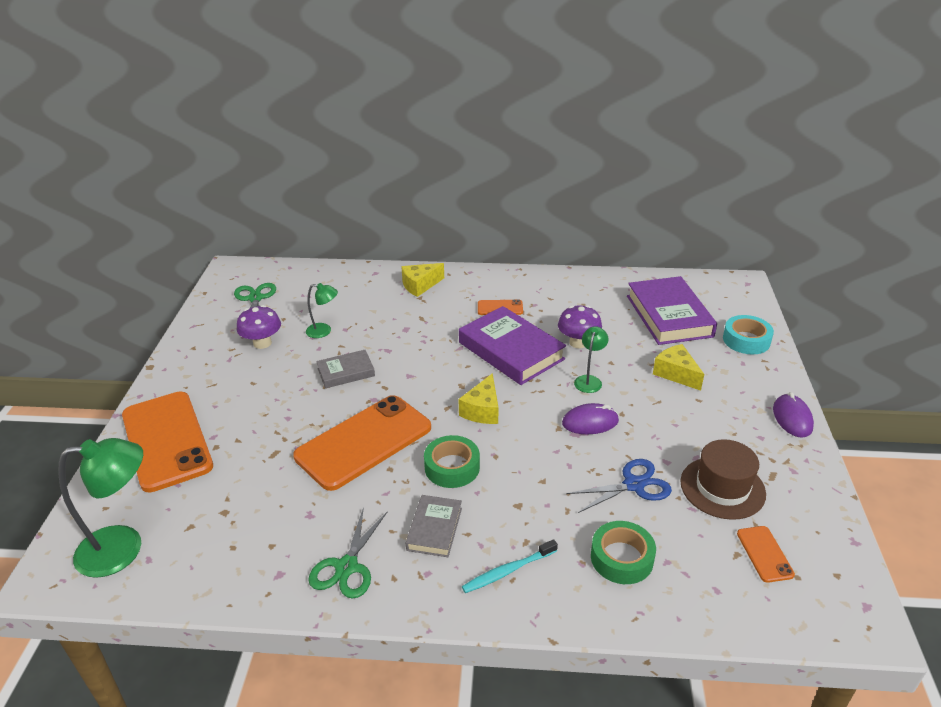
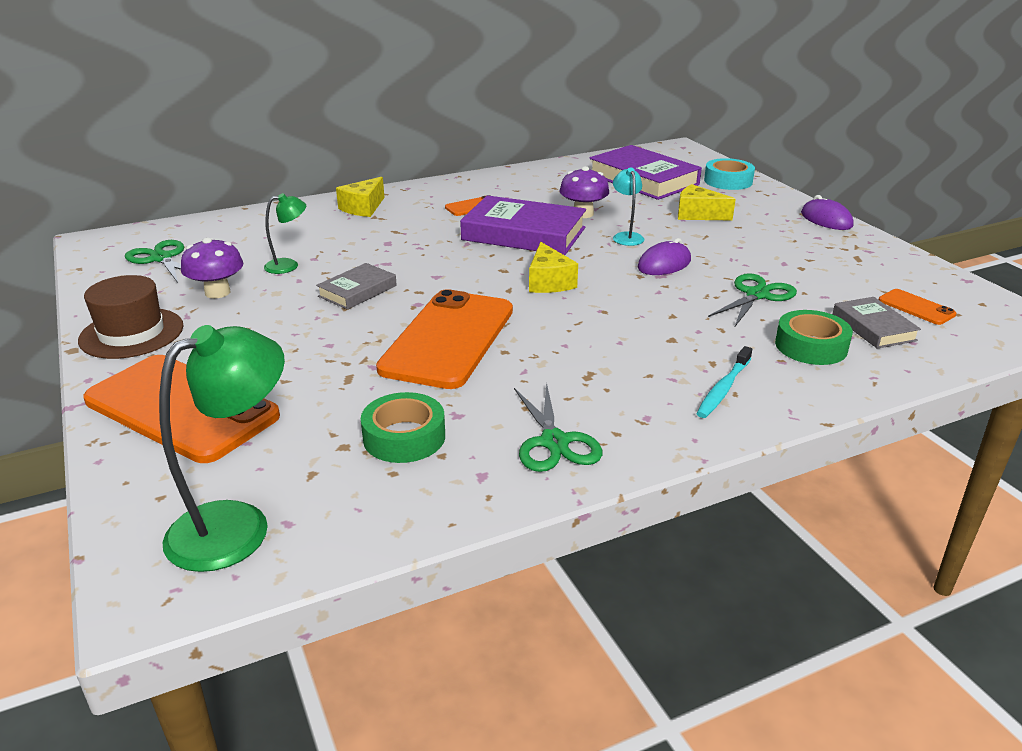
camera: 30 degrees left, 5 degrees down
grey book [406,495,462,557] -> grey book moved to [832,297,921,349]
green tape [424,435,480,488] -> green tape moved to [361,392,445,463]
blue scissors [566,459,672,513] -> green scissors [708,273,797,328]
green lamp [574,326,609,393] -> turquoise lamp [613,167,644,246]
brown hat [680,439,766,520] -> brown hat moved to [78,275,184,359]

